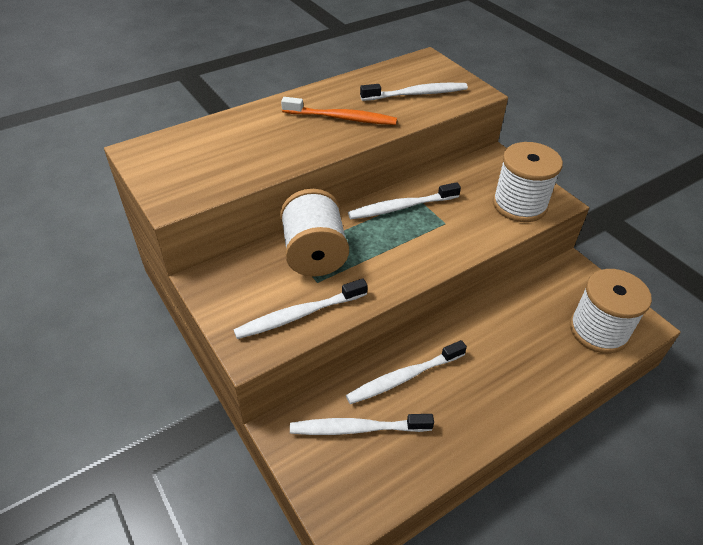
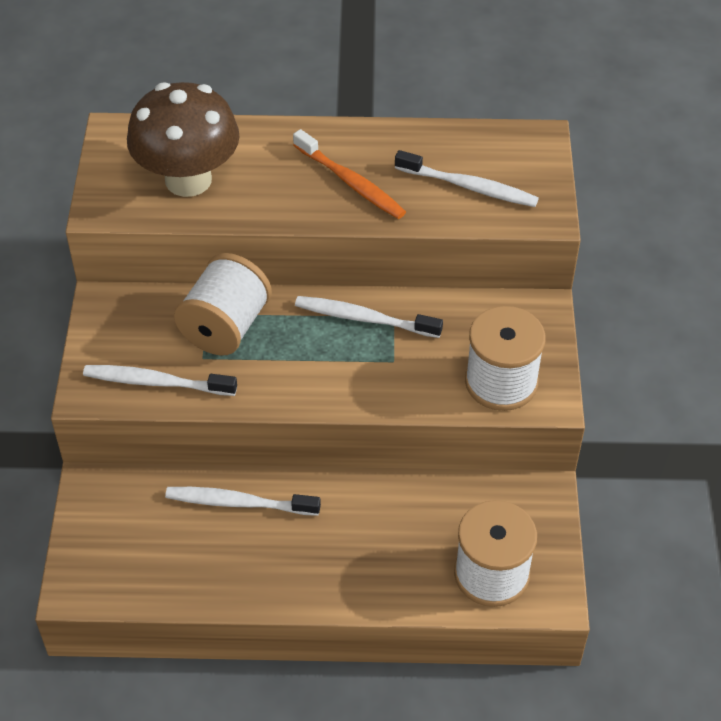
camera: 35 degrees right, 5 degrees up
white toothbrush [290,414,434,435] -> none
none -> brown mushroom [127,82,240,197]

